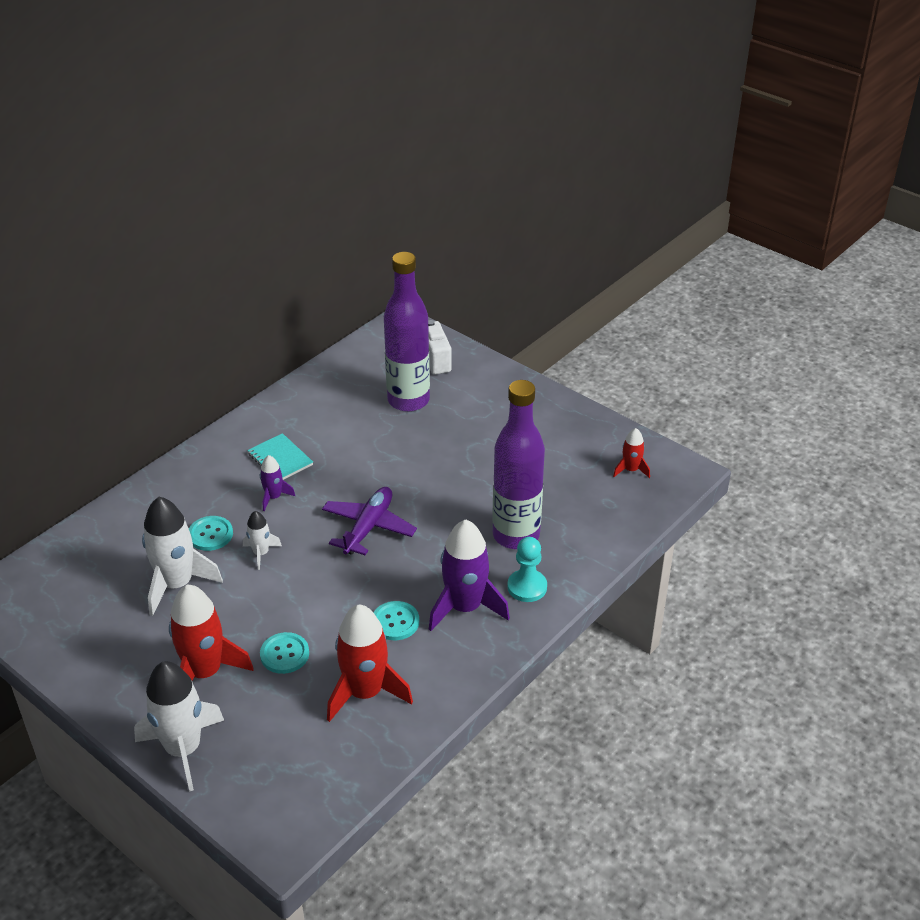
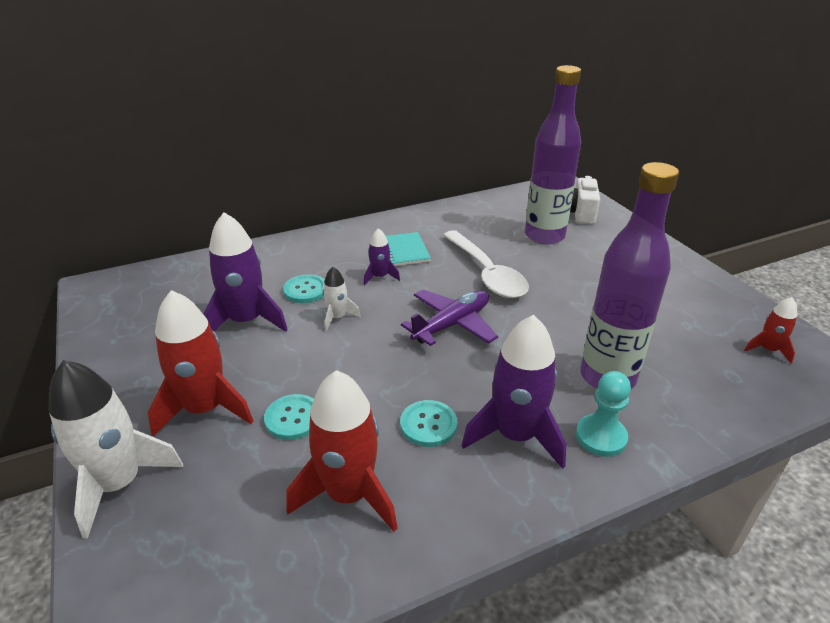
camera: 25 degrees right, 5 degrees down
white rocket [142,497,223,616] -> purple rocket [203,212,288,332]
none -> white spoon [443,230,529,298]

